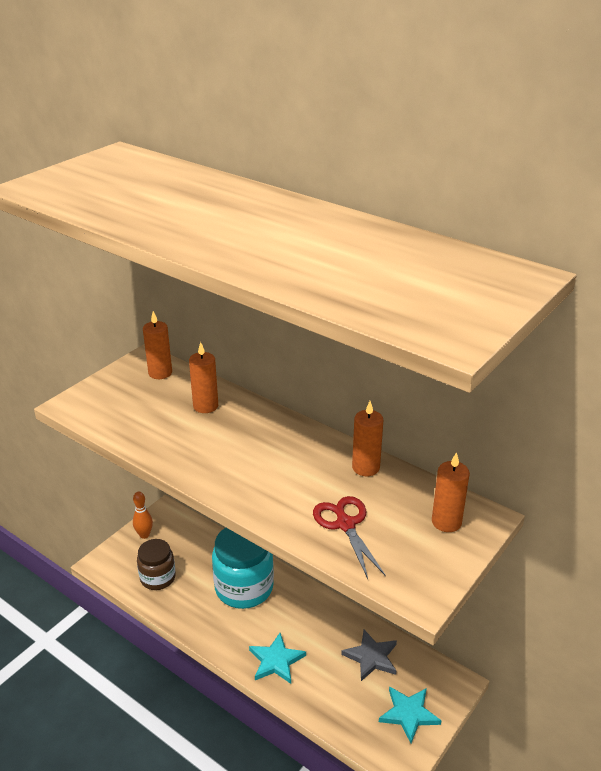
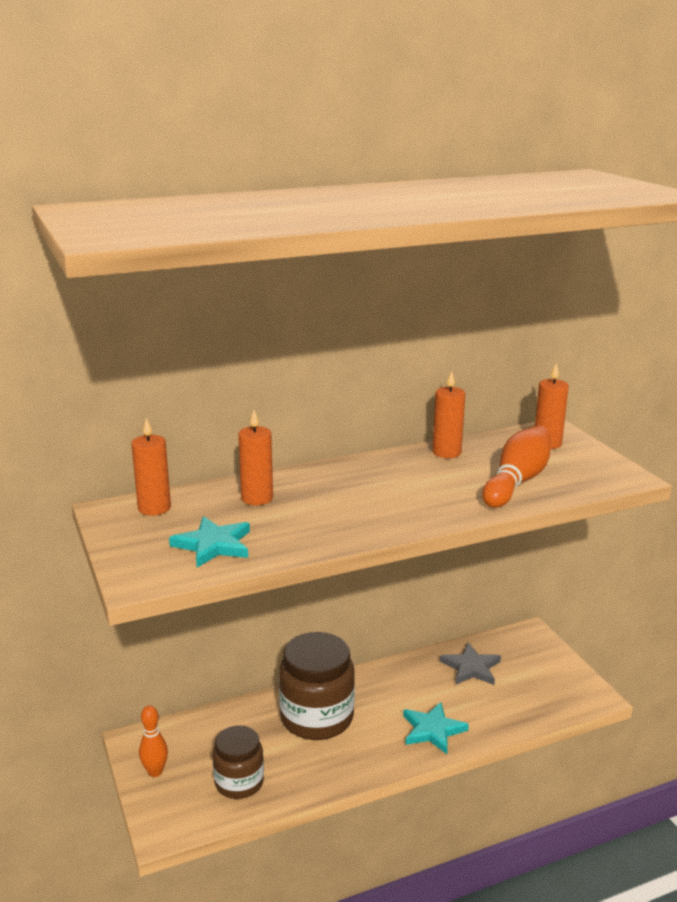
camera: 60 degrees left, 10 degrees down
turquoise jar [212,528,274,609] -> brown jar [279,632,355,740]
red scissors [313,496,385,579] -> orange bowling pin [482,426,551,508]
turquoise star [379,686,442,743] -> turquoise star moved to [169,516,250,567]

